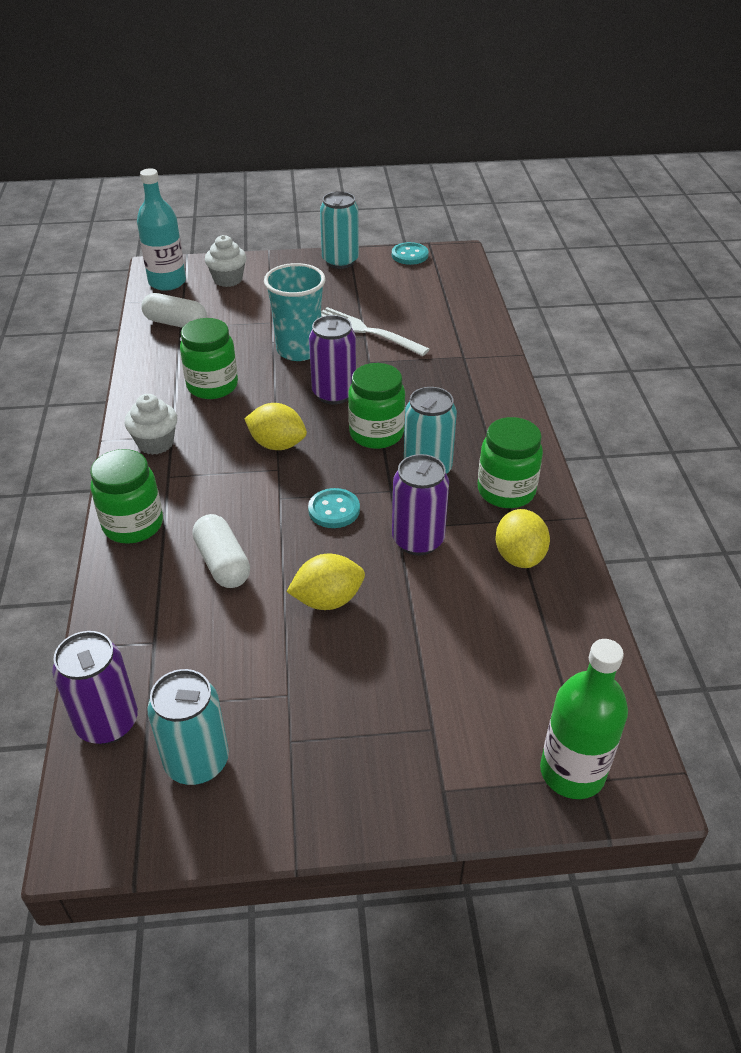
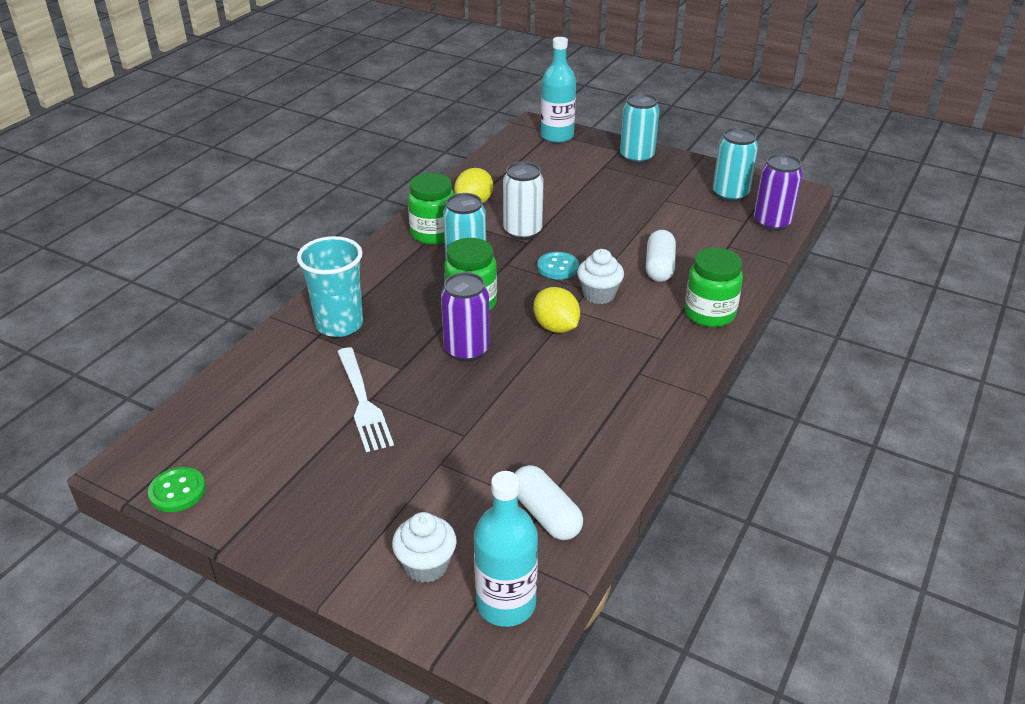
camera: 145 degrees left, 5 degrees down
white cupcake [125,394,177,455] -> white cupcake moved to [577,249,624,304]
green jar [180,318,238,399] -> none
turquoise cup [264,263,326,361] -> turquoise cup moved to [297,236,363,337]
yellow lemon [287,554,365,610] -> none
turquoise can [320,191,359,269] -> turquoise can moved to [620,93,659,164]
turquoise button [392,242,429,265] -> green button [148,467,206,512]
purple can [392,454,449,556] -> white can [503,162,544,240]
green bottle [540,639,628,799] -> turquoise bottle [541,37,576,143]

